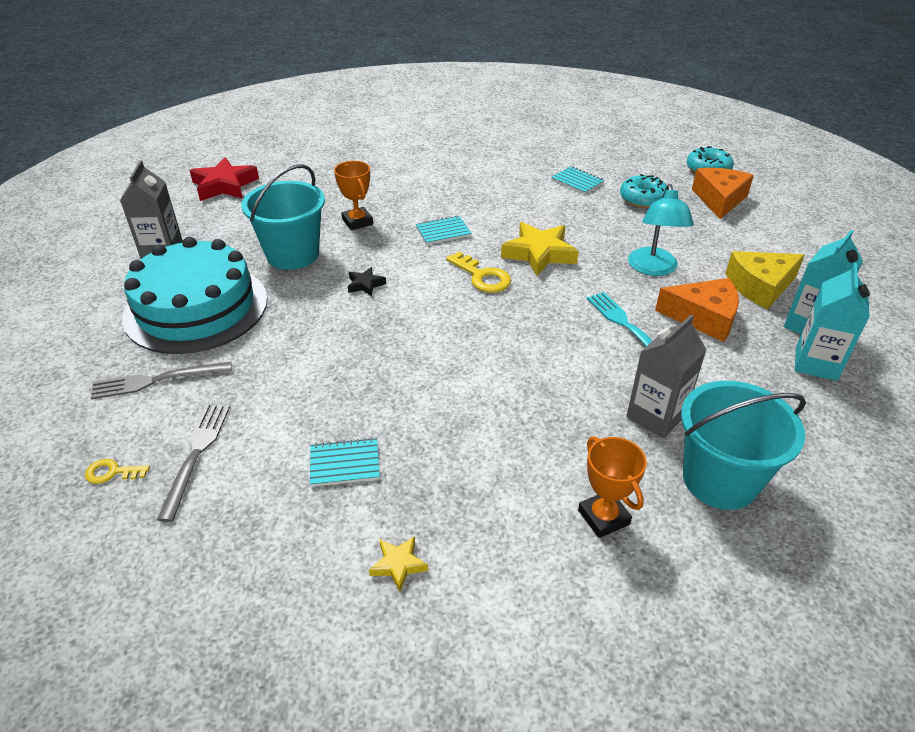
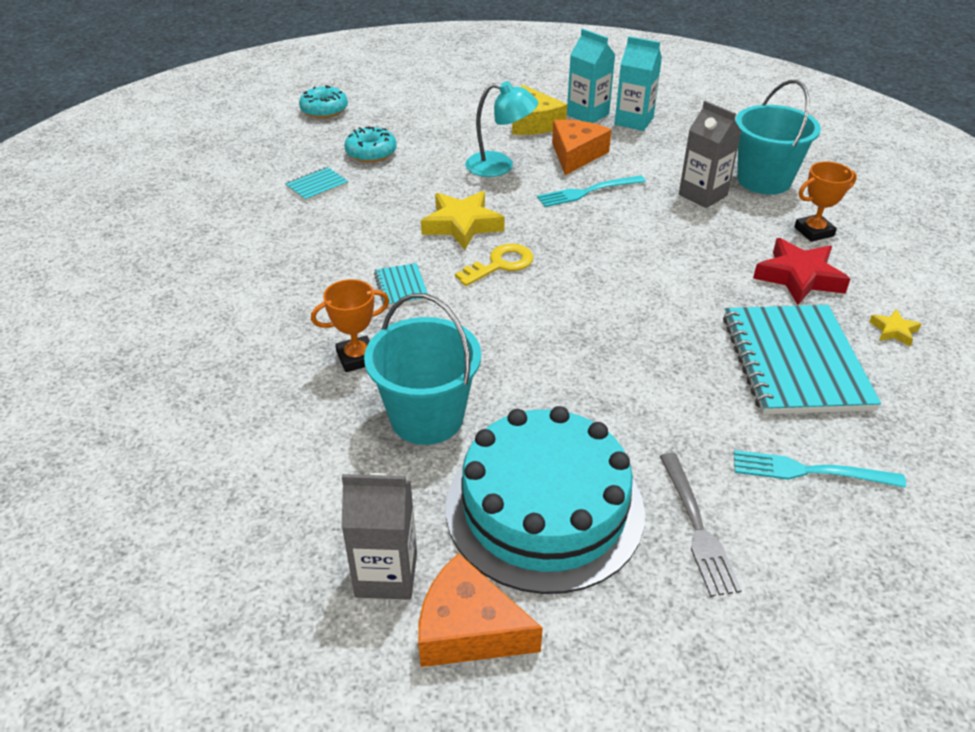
camera: 85 degrees left, 0 degrees up
yellow key [85,459,150,484] -> none
grey fork [157,404,230,522] -> turquoise fork [734,450,906,488]
red star [190,157,259,201] -> red star moved to [753,238,850,305]
turquoise notebook [310,438,380,487] -> turquoise notebook [723,305,881,415], size x2.29
black star [348,267,386,296] -> none
orange cheese [692,168,754,219] -> orange cheese moved to [418,553,543,667]

